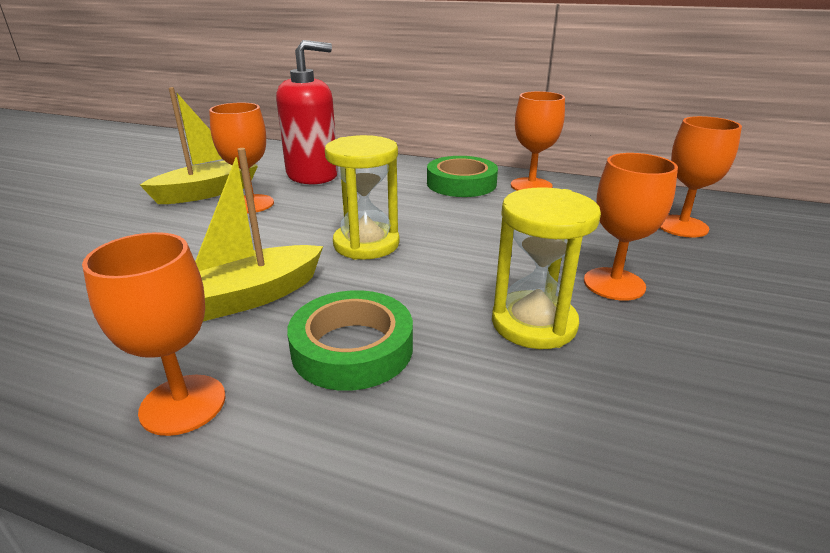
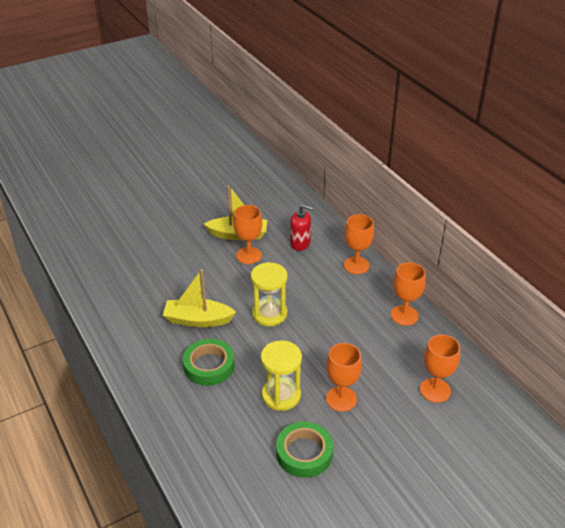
camera: 40 degrees right, 10 degrees up
orange goblet [82,232,226,436] -> orange goblet moved to [344,214,374,274]
red soap dispenser [276,40,337,184] -> red soap dispenser [290,205,313,251], size x0.61
green tape [427,156,498,197] -> green tape moved to [276,422,333,478]

